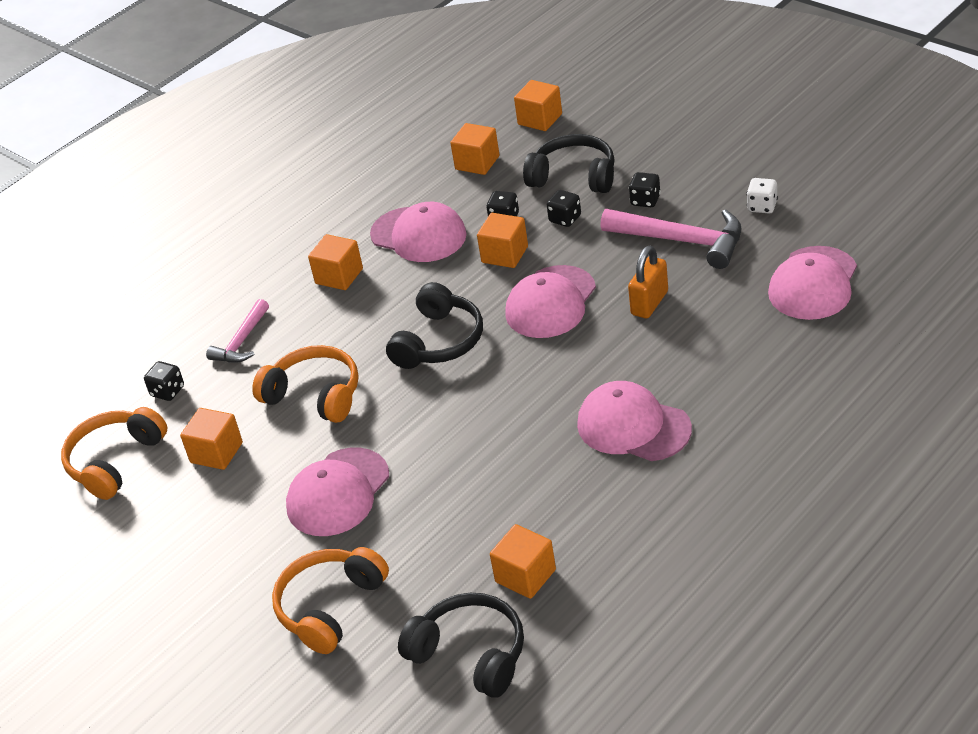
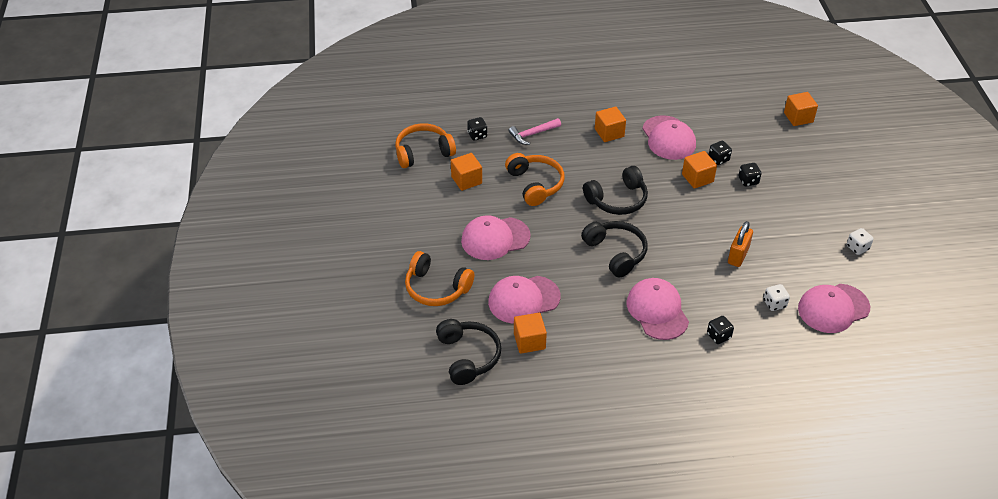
camera: 35 degrees right, 5 degrees up
orange headphones [272,547,389,654] -> orange headphones turned 135 degrees counterclockwise [405,251,474,306]
orange cube [450,123,500,175] -> none
pink cap [505,265,596,338] -> pink cap moved to [488,276,561,324]
black headphones [523,134,615,193] -> black headphones moved to [581,221,648,278]
pink hammer [600,209,742,269] -> none
orange padlock [628,246,668,318] -> orange padlock turned 45 degrees counterclockwise [728,221,753,267]
black dice [629,172,661,207] -> black dice moved to [707,316,734,344]
none -> white dice [764,284,790,311]

